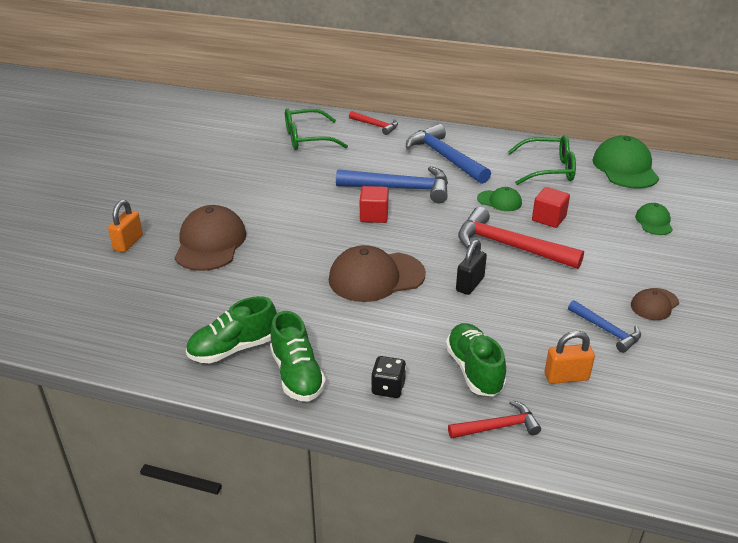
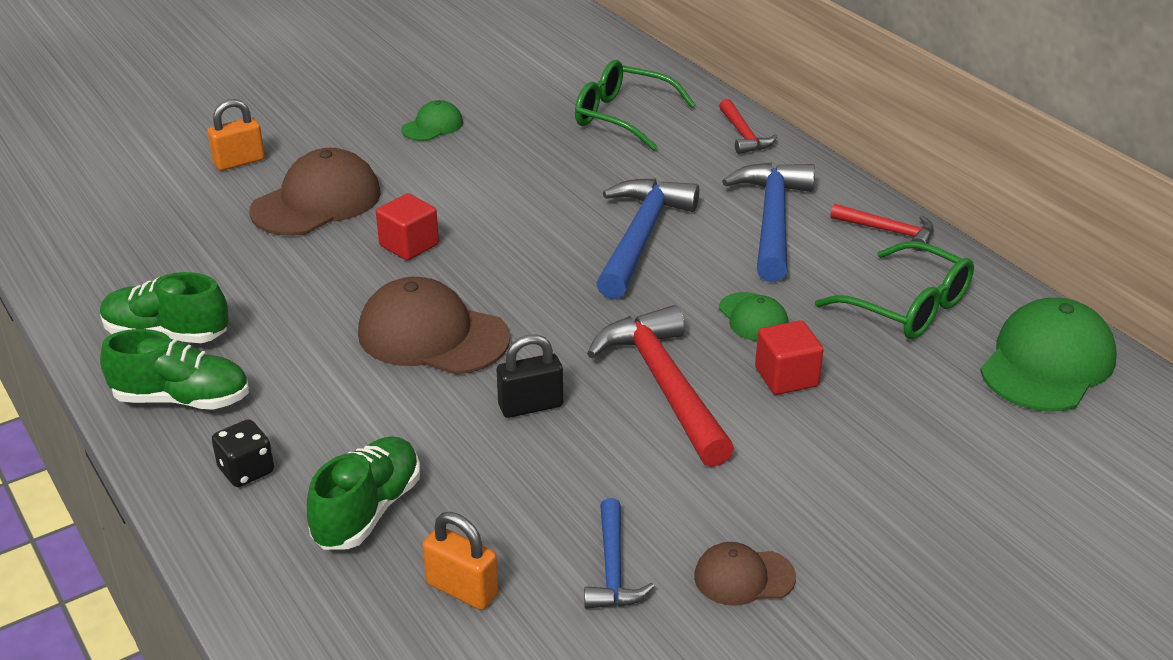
camera: 40 degrees right, 0 degrees up
green shoe [270,311,326,402] -> green shoe turned 105 degrees counterclockwise [100,329,249,410]
blue hammer [336,166,448,203] -> blue hammer turned 120 degrees counterclockwise [596,179,699,299]
red cube [360,186,389,223] -> red cube moved to [376,193,439,260]
red hammer [448,400,541,439] -> red hammer moved to [831,204,934,251]
green cap [635,203,673,235] -> green cap moved to [401,100,463,141]

